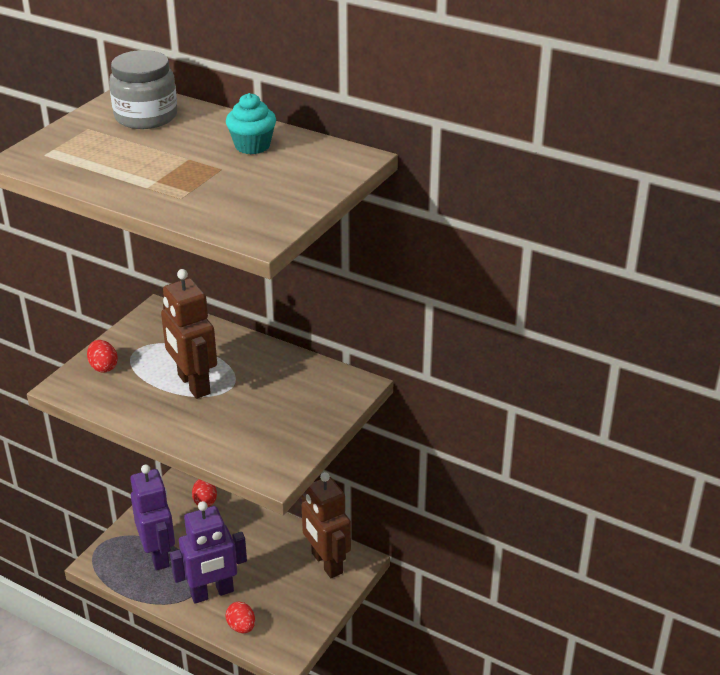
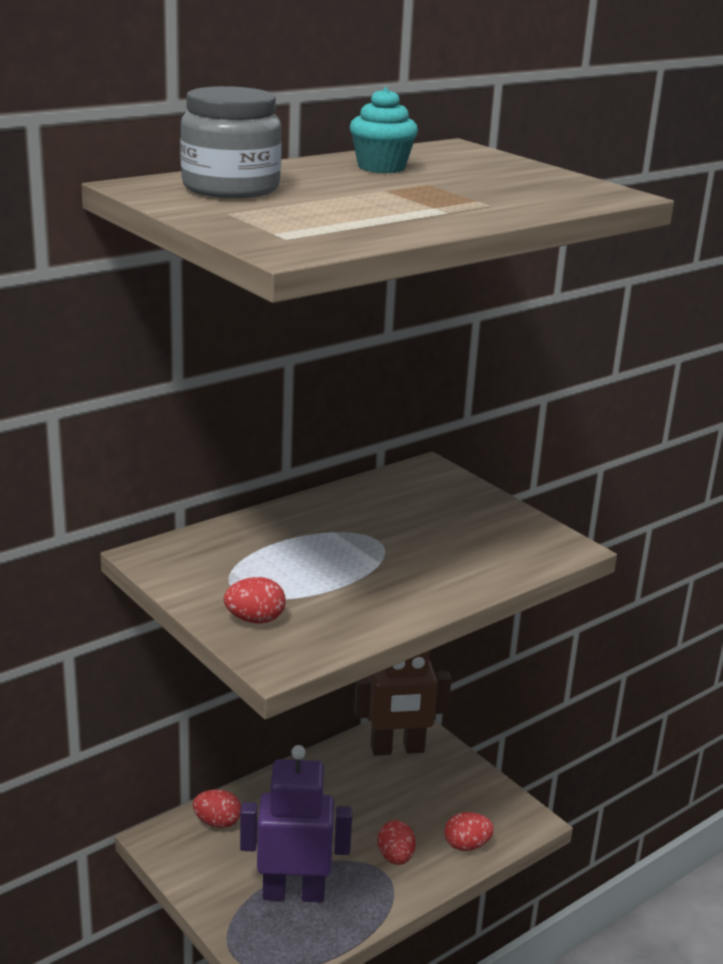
camera: 70 degrees left, 10 degrees down
brown robot [161,269,217,399] -> none
purple robot [170,501,247,604] -> red egg [378,820,416,865]

